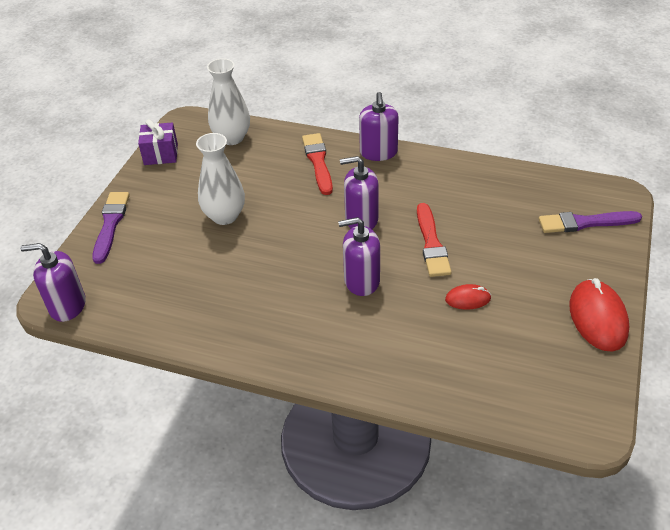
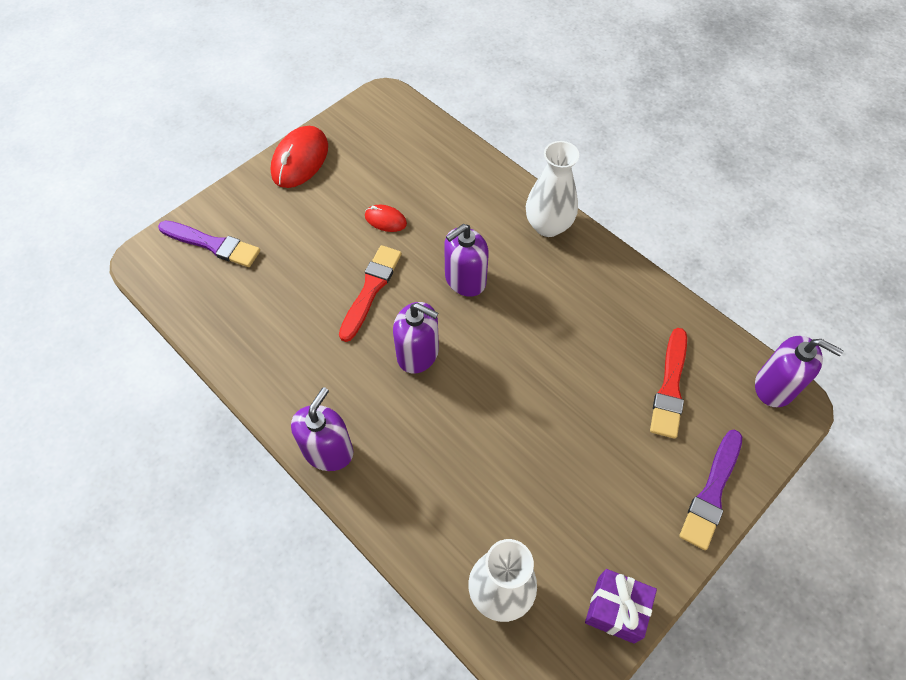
camera: 155 degrees left, 15 degrees up
white vase [196,133,245,225] -> white vase moved to [526,141,579,237]
red brush [302,133,333,195] -> red brush moved to [650,328,687,439]
purple soap dispenser [338,217,380,296] -> purple soap dispenser turned 120 degrees clockwise [444,224,489,297]

